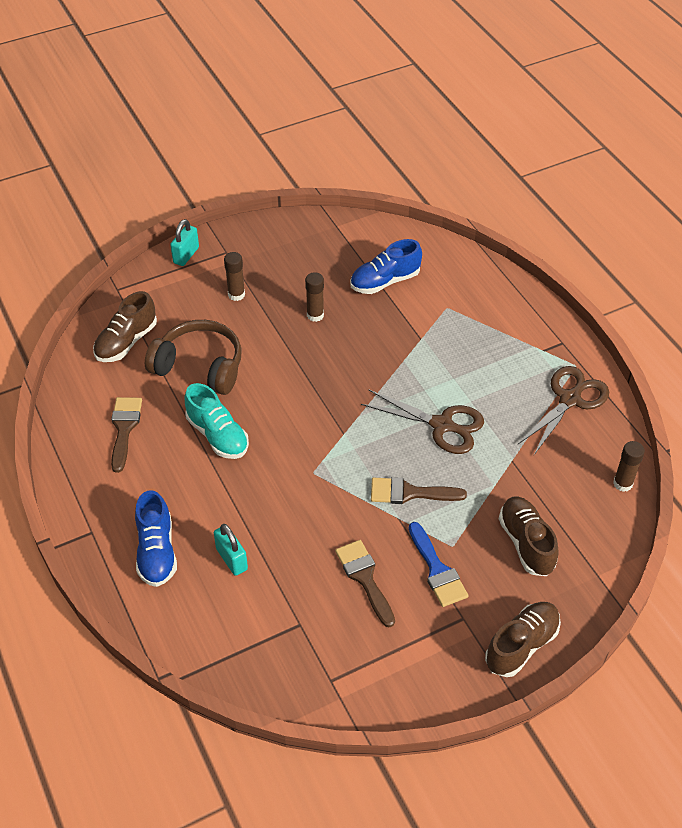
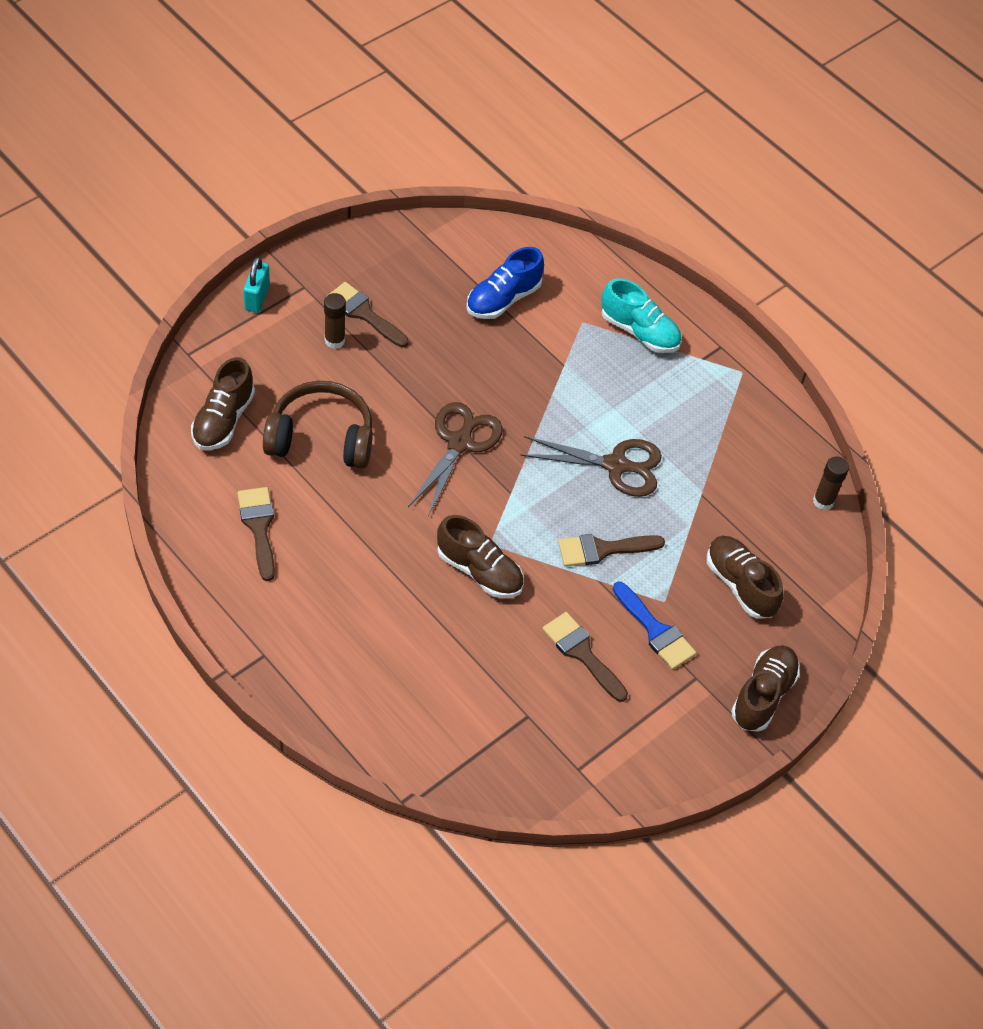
camera: 20 degrees left, 5 degrees up
blue shoe [135,490,177,587] -> none
turquoise shoe [184,383,249,459] -> turquoise shoe moved to [601,278,681,353]
turquoise padlock [214,524,248,576] -> none
brown glue stick [305,272,324,322] -> none
brown scissors [517,366,609,455] -> brown scissors moved to [408,402,503,517]
none -> brown brush [327,282,409,348]
none -> brown shoe [437,515,524,598]

